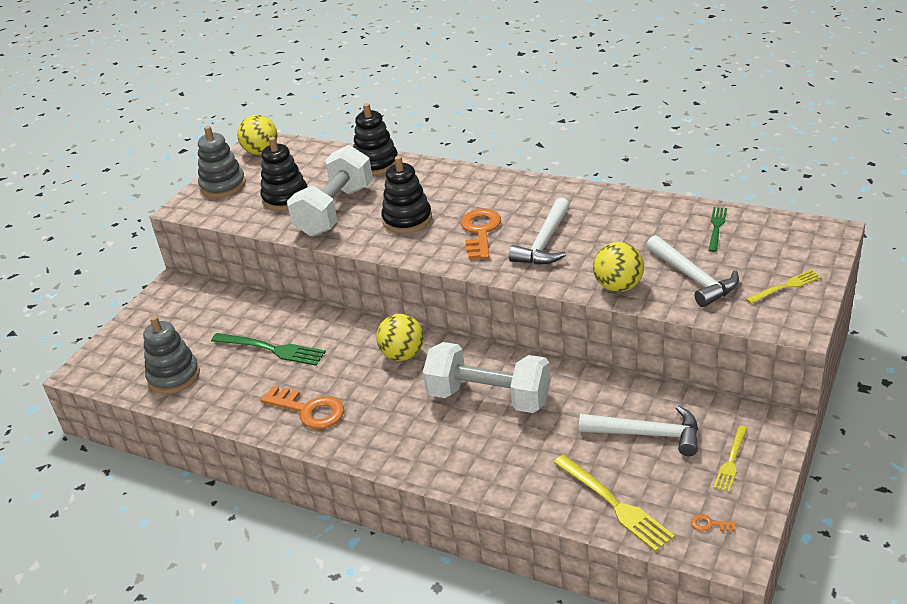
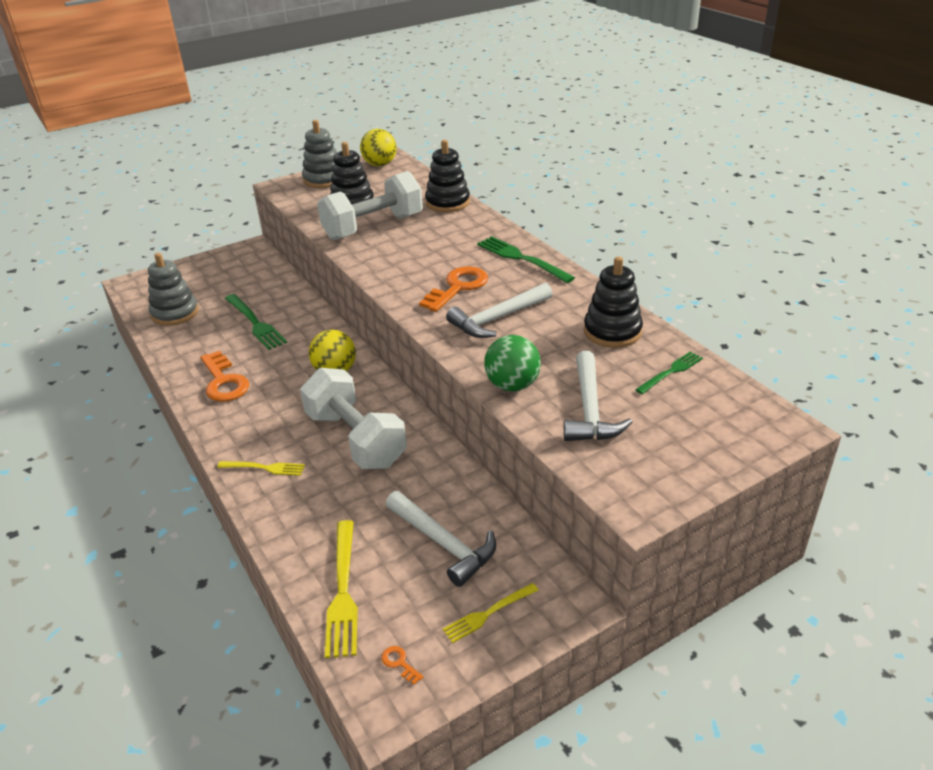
camera: 30 degrees right, 0 degrees up
black stacking toy [381,156,432,233] -> black stacking toy moved to [584,256,643,348]
yellow ball [593,242,644,292] -> green ball [484,335,541,391]
yellow fork [746,270,821,304] -> yellow fork moved to [217,461,305,476]
none -> green fork [477,236,575,283]

